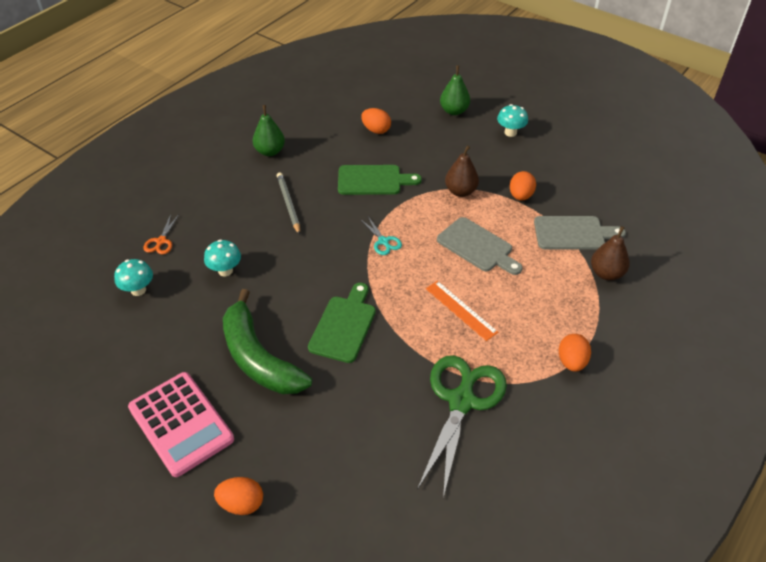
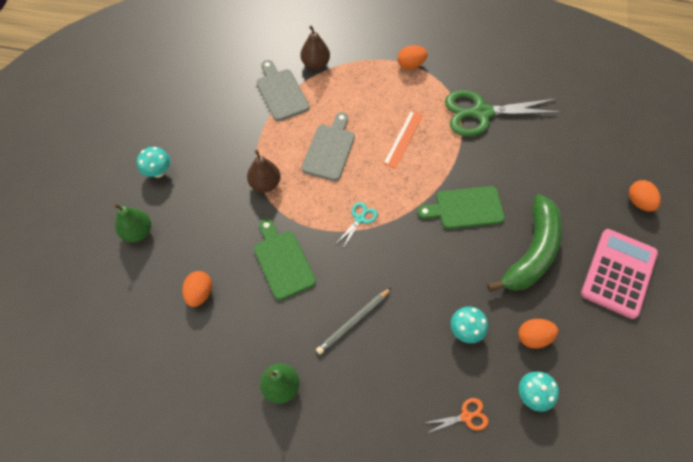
camera: 115 degrees left, 15 degrees up
orange egg [510,171,536,201] -> orange egg moved to [518,319,558,348]

